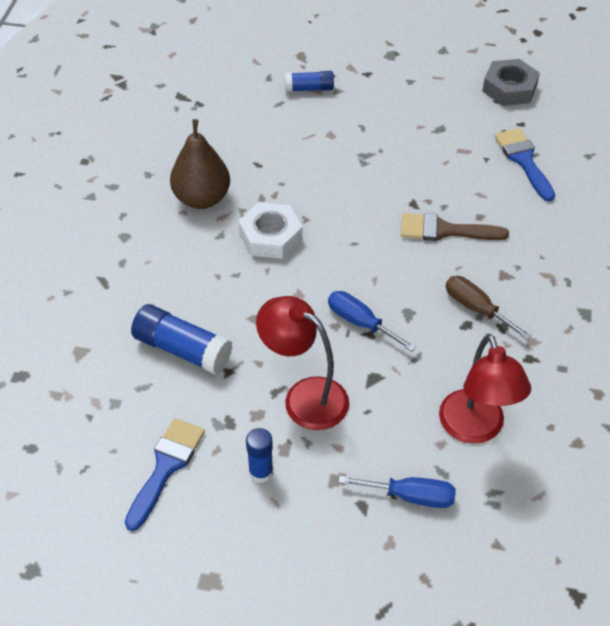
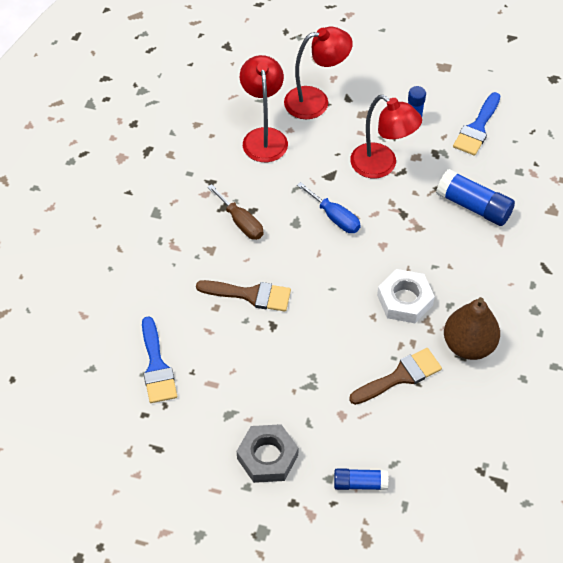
camera: 175 degrees left, 5 degrees up
blue screwdriver [338,476,456,508] -> red lamp [284,27,353,119]
grey nut [482,59,540,106] -> grey nut moved to [237,424,298,483]
none -> brown brush [349,348,442,405]

